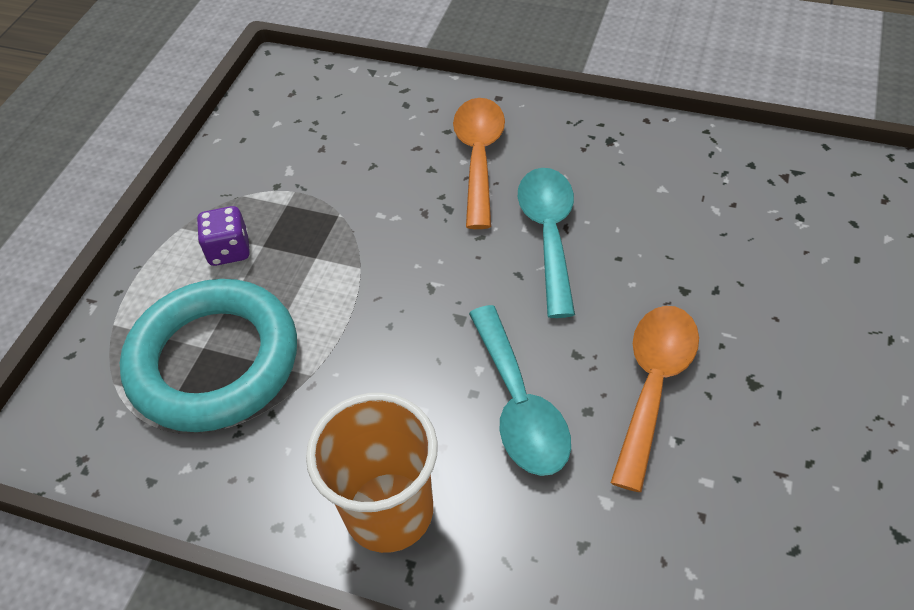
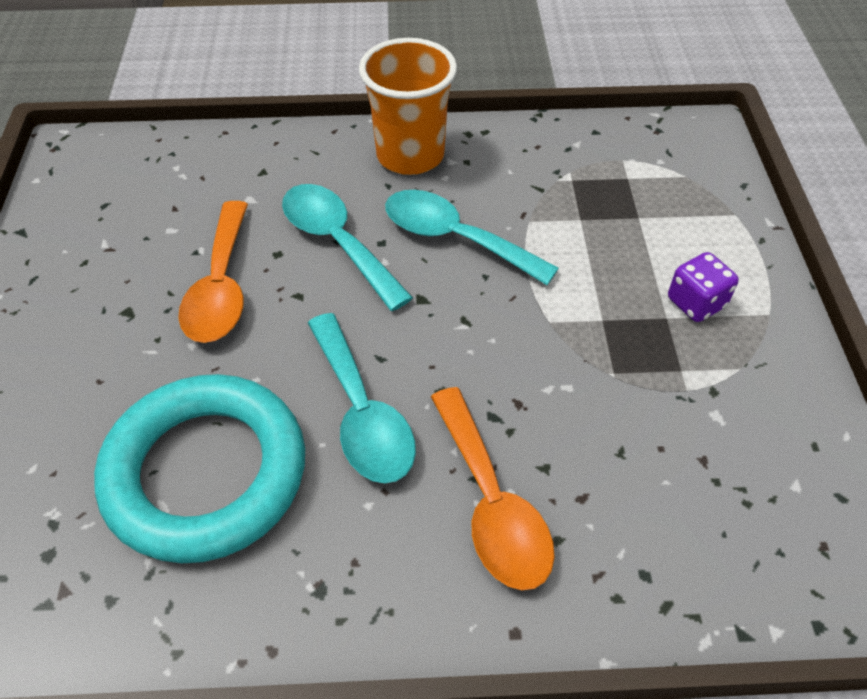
camera: 155 degrees right, 0 degrees up
turquoise ring [120,279,297,432] -> turquoise ring moved to [94,374,305,563]
none -> turquoise spoon [385,190,559,285]

